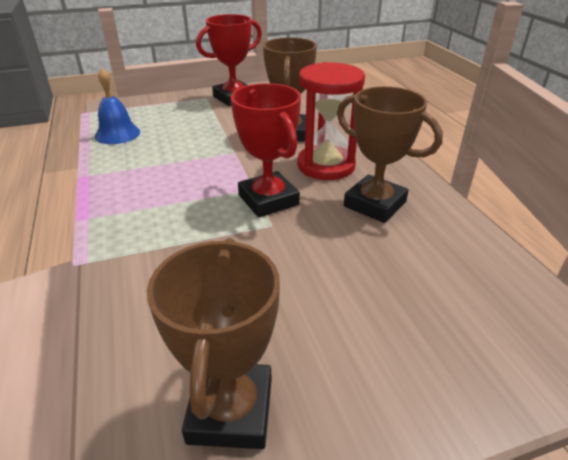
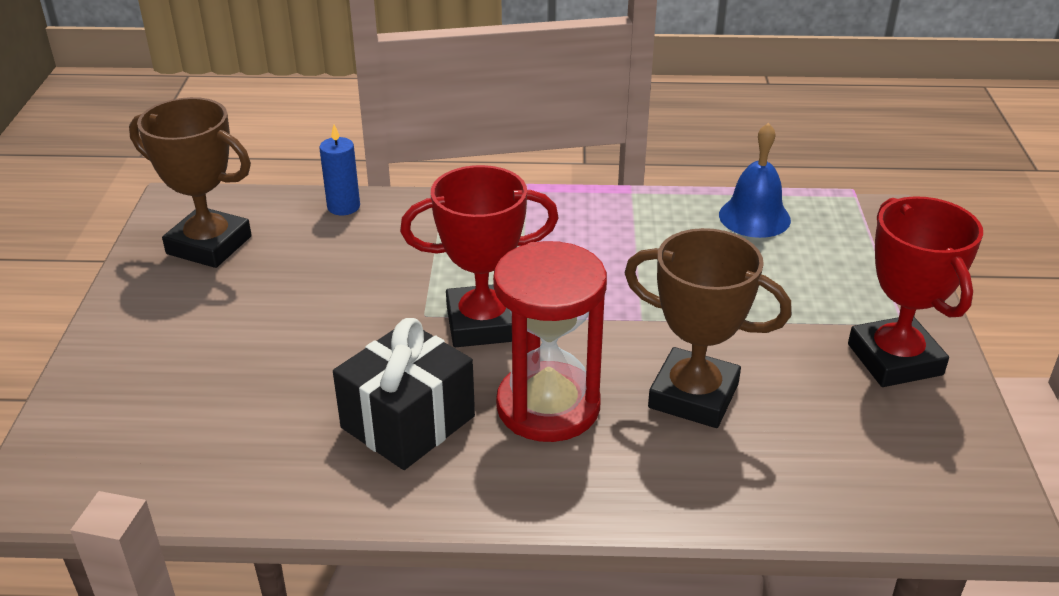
camera: 110 degrees right, 0 degrees up
brown trophy [337,86,443,223] -> black gift [333,318,475,470]
none -> blue candle [319,125,360,215]

